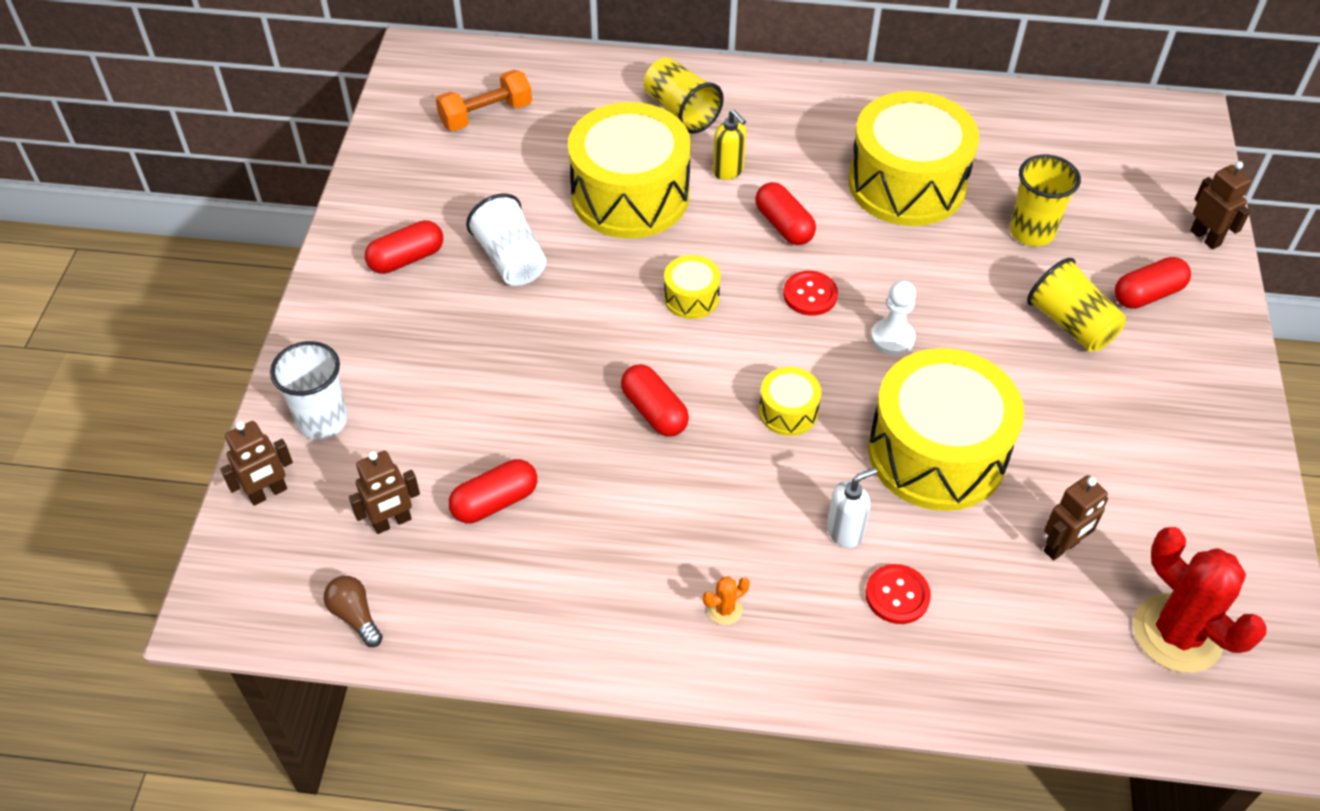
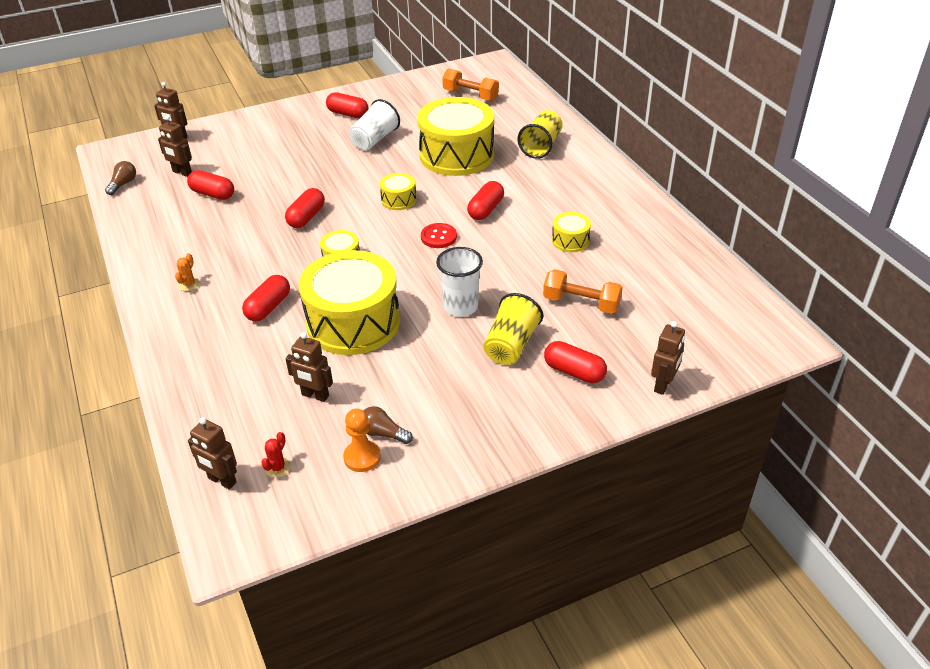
camera: 60 degrees right, 10 degrees down
white cup [270,341,348,440] -> white cup moved to [436,247,483,317]
orange cactus [703,577,750,625] -> orange cactus turned 75 degrees clockwise [175,253,200,291]
yellow soap dispenser [713,110,746,180] -> none
white soap dispenser [827,468,877,548] -> red capsule [242,275,290,321]
yellow drum [848,91,979,226] -> yellow drum [552,212,591,252], size x0.44
red button [865,564,931,624] -> none
white pawn [871,280,916,355] -> none
yellow cup [1010,155,1081,246] -> orange dumbbell [543,269,623,314]
red cactus [1133,527,1267,673] -> red cactus [261,432,291,478], size x0.40
none -> brown robot [188,417,237,490]
none -> orange pawn [343,409,381,472]
none -> brown light bulb [364,406,413,444]

